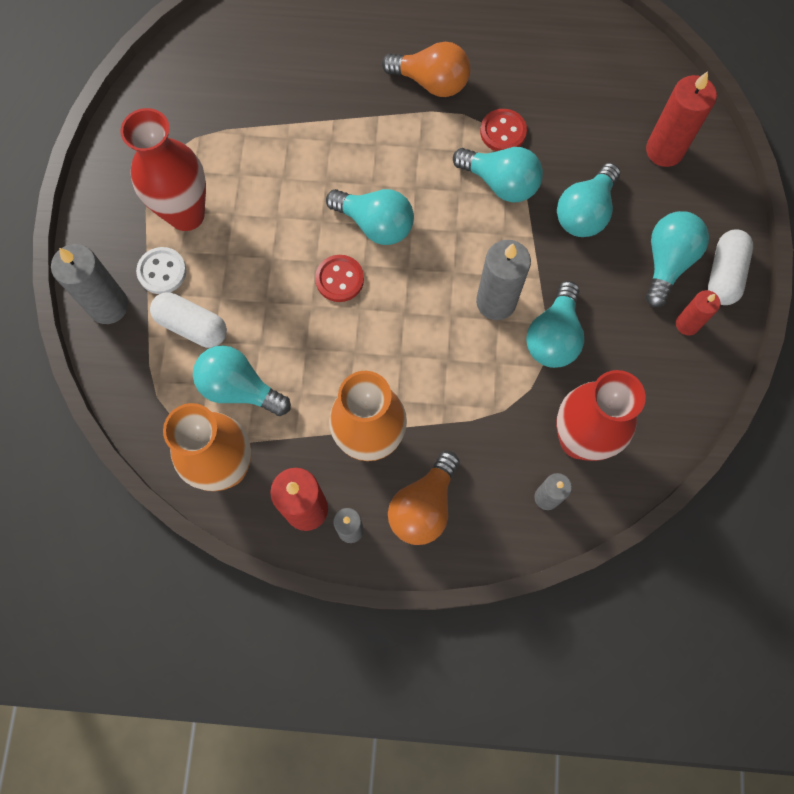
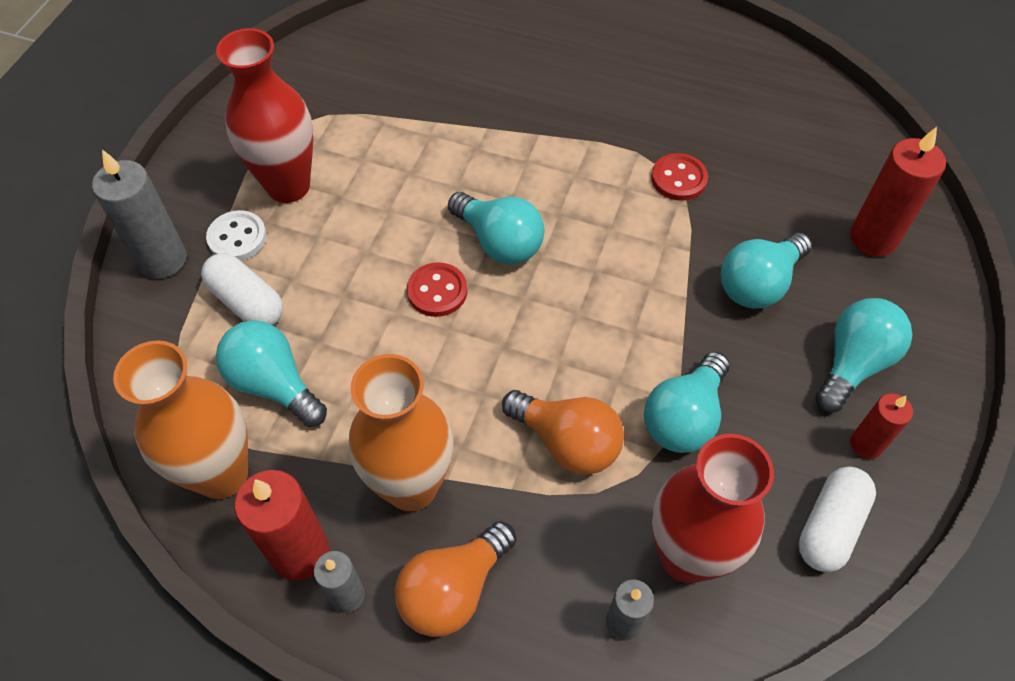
camera: 15 degrees right, 15 degrees down
orange light bulb [382,42,470,97] -> orange light bulb moved to [502,390,624,474]
turquoise light bulb [453,147,543,202] -> none
grey candle [476,240,531,320] -> none
white capsule [708,229,753,305] -> white capsule moved to [798,466,876,572]

